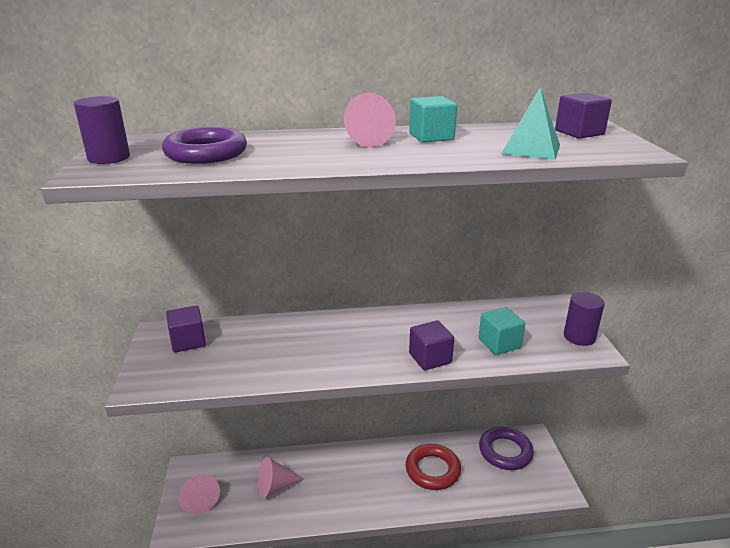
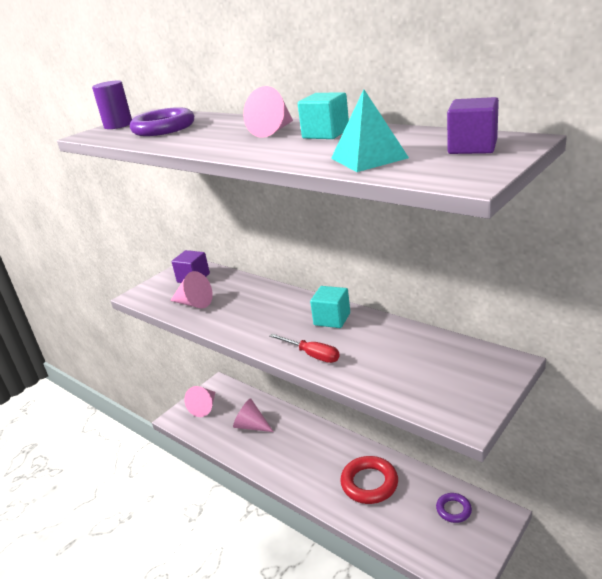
camera: 50 degrees right, 0 degrees up
purple cube [409,320,454,371] -> red screwdriver [269,334,340,363]
turquoise cube [478,307,525,355] -> turquoise cube moved to [310,286,350,328]
purple ring [479,427,534,470] -> purple ring [436,493,472,523], size x0.56
purple cylinder [564,292,605,346] -> none
none -> pink cone [170,271,213,309]

